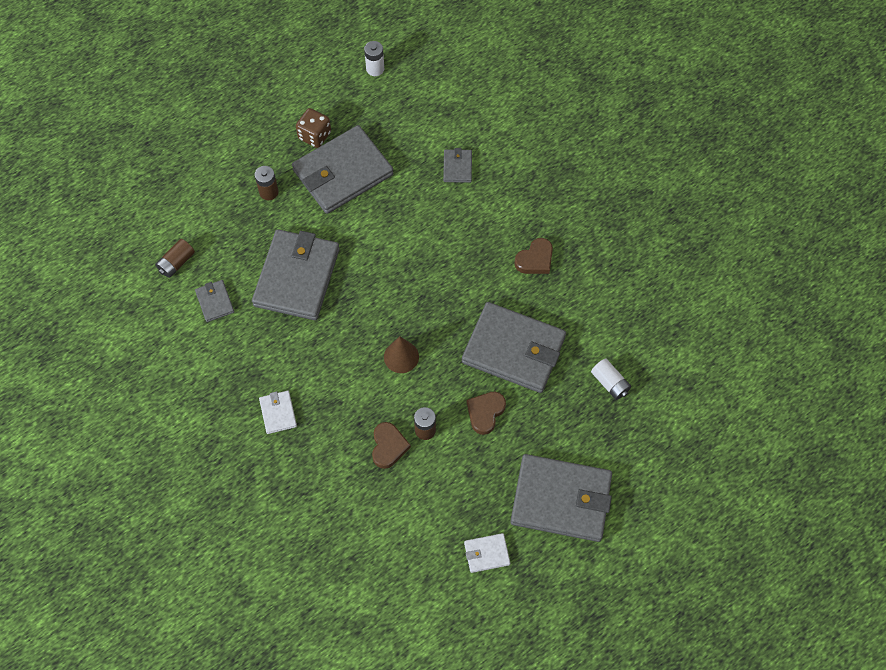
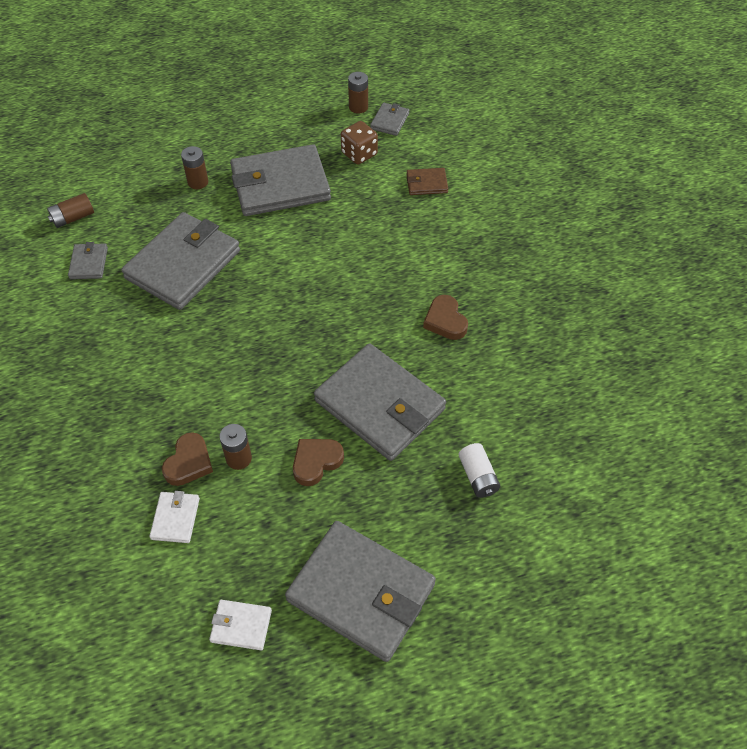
camera: 20 degrees right, 10 degrees down
white wallet [259,391,297,434] -> white wallet moved to [149,491,200,543]
brown dice [296,108,331,148] -> brown dice moved to [341,121,378,165]
white battery [364,41,384,76] -> brown battery [348,72,368,113]
brown cone [384,336,419,373] -> none
grey wallet [443,148,472,183] -> grey wallet moved to [370,103,409,136]
brown heart [514,238,553,274] -> brown heart turned 90 degrees clockwise [423,295,468,340]
none -> brown wallet [407,168,448,195]

